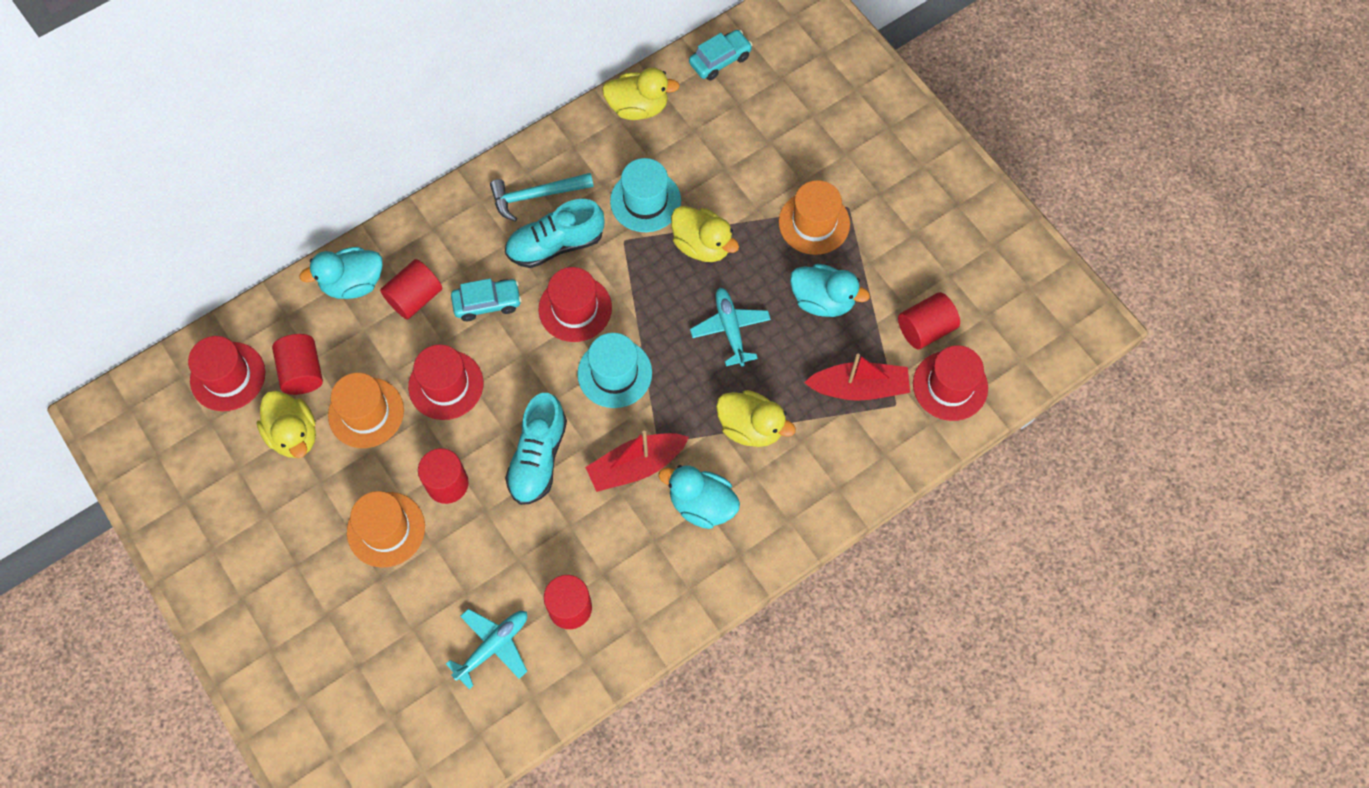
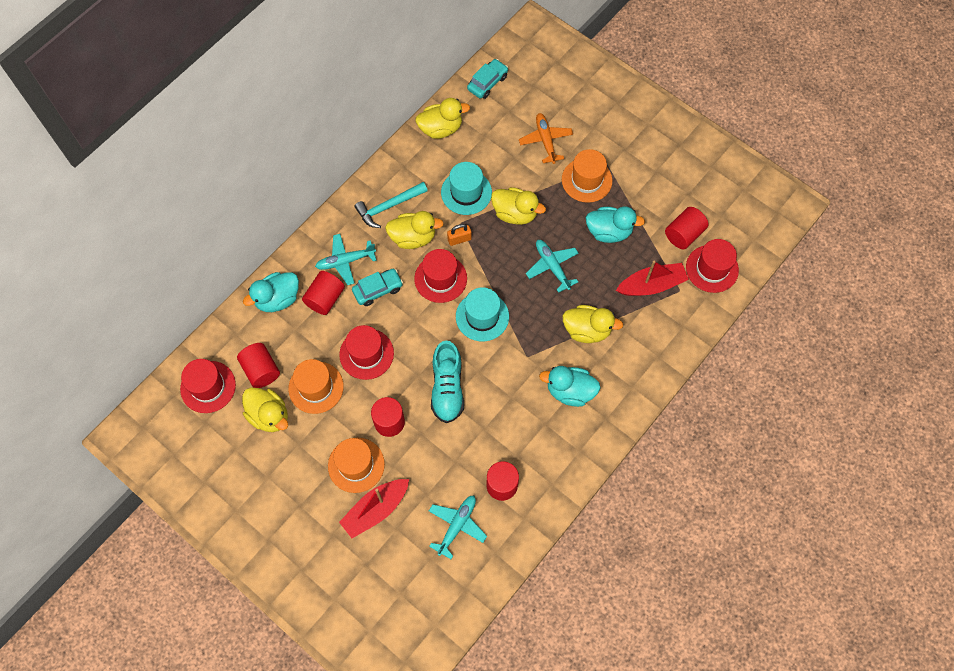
camera: 15 degrees left, 0 degrees up
turquoise shoe [505,199,604,268] -> yellow duck [385,211,444,249]
red boat [585,430,689,492] -> red boat moved to [339,479,409,538]
none -> turquoise plane [315,234,377,285]
none -> orange padlock [447,224,471,246]
none -> orange plane [519,113,573,164]

